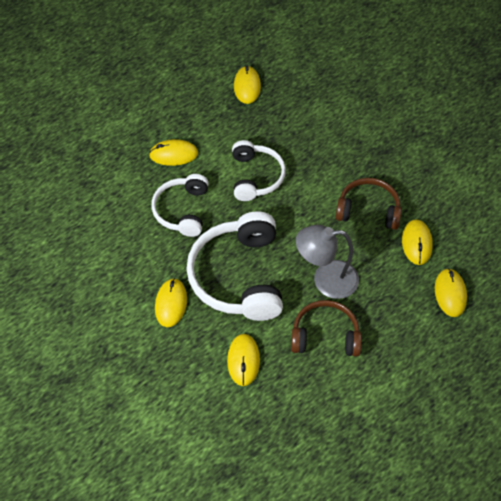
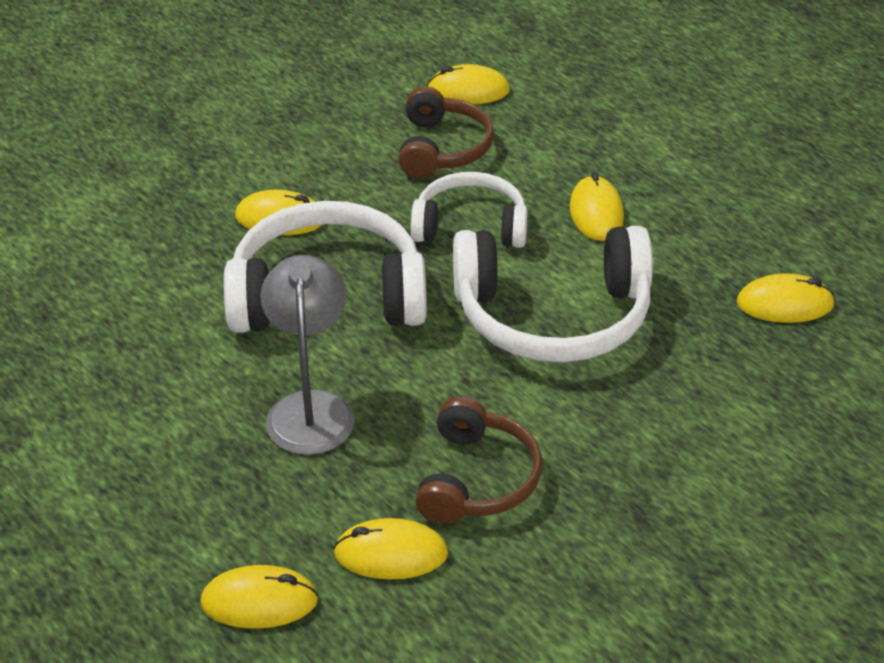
camera: 90 degrees right, 15 degrees down
yellow mouse [227,334,260,386] -> yellow mouse moved to [427,64,510,104]
white headphones [232,140,286,201] -> white headphones [453,226,653,362], size x1.63
brown headphones [291,300,362,357] -> brown headphones moved to [398,86,494,178]

